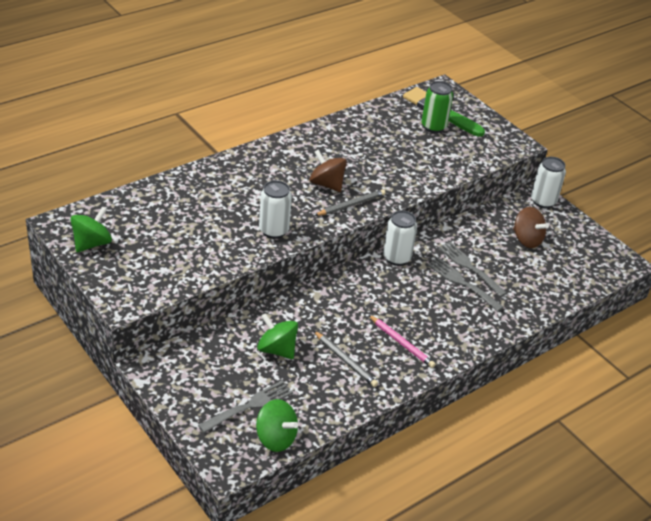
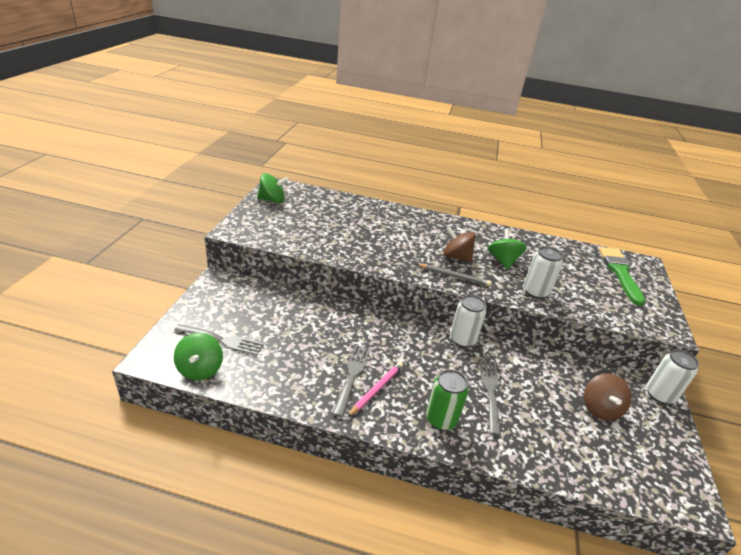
camera: 50 degrees right, 5 degrees down
green spinning top [257,313,298,359] -> green spinning top moved to [488,228,527,269]
white can [259,180,292,239] -> white can moved to [524,246,563,299]
brown spinning top [309,149,347,192] -> brown spinning top turned 60 degrees counterclockwise [443,227,476,263]
grey pencil [314,331,378,387] -> none
pink pencil [369,315,436,368] -> pink pencil turned 150 degrees counterclockwise [347,362,403,417]
green can [422,81,453,133] -> green can moved to [426,369,468,431]
grey fork [438,242,507,297] -> grey fork moved to [333,345,371,417]

